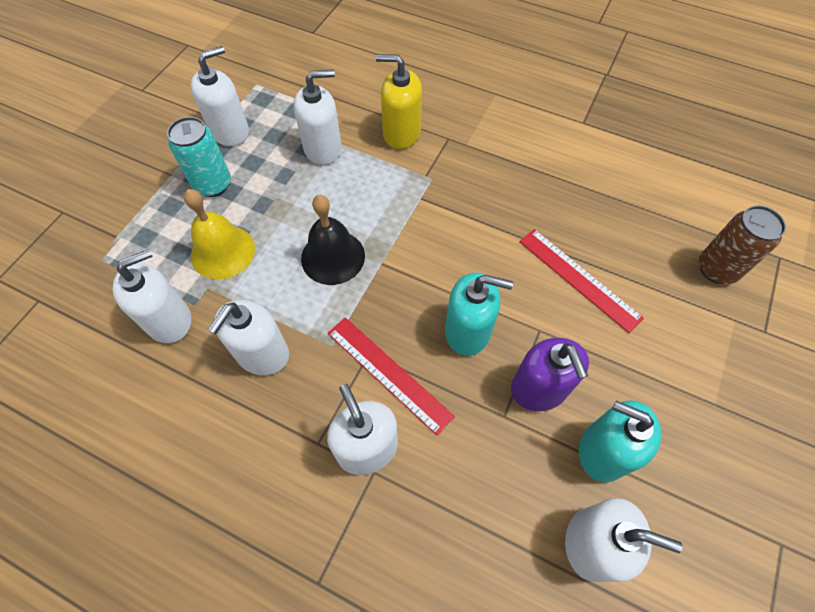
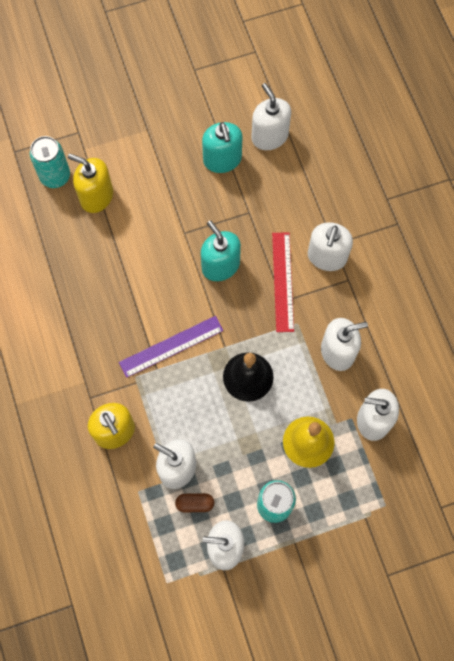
camera: 135 degrees left, 10 degrees up
purple soap dispenser [511,338,589,411] -> none
red ruler [519,229,644,333] -> none
brown can [699,205,786,284] -> turquoise can [30,136,70,188]
none -> yellow soap dispenser [68,154,113,213]
none -> purple ruler [119,316,223,378]
none -> brown capsule [175,493,215,512]

